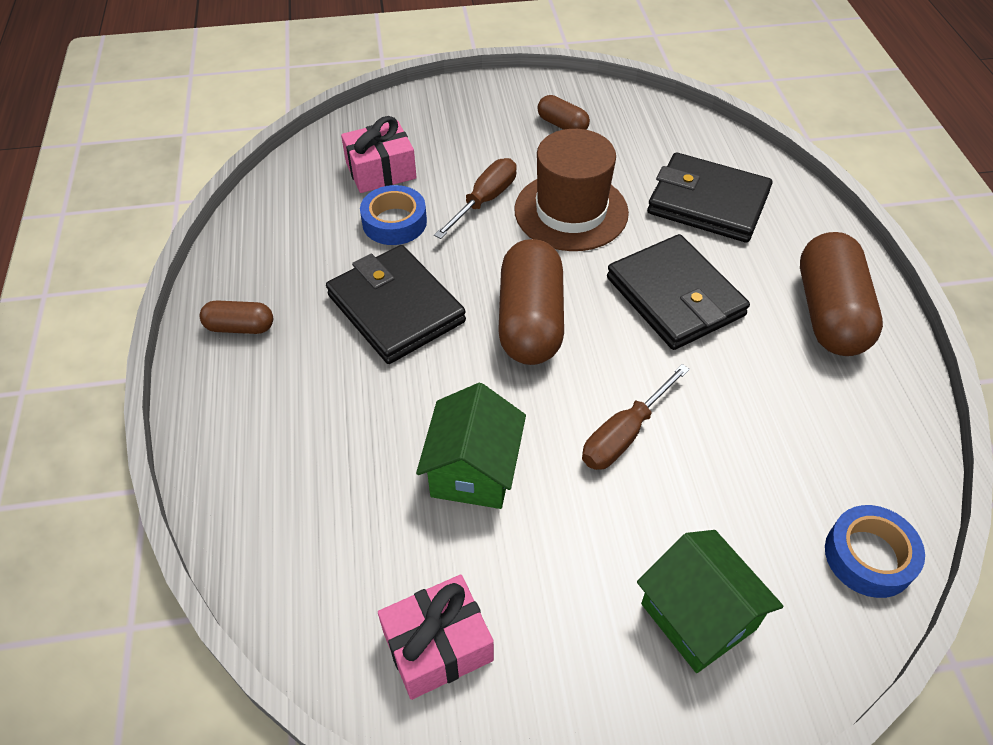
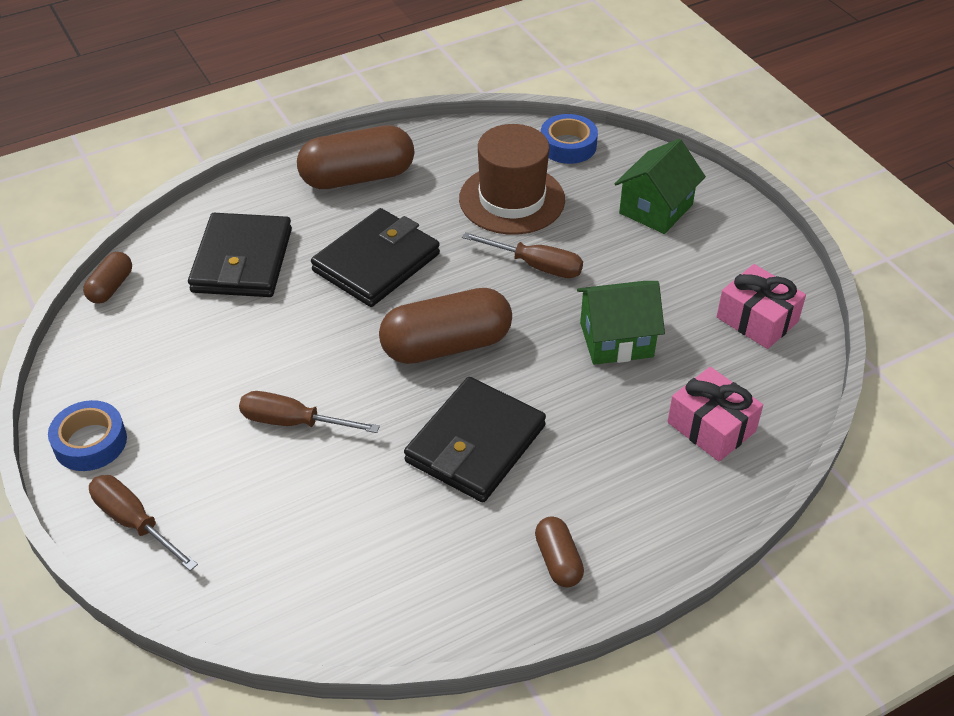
camera: 110 degrees left, 5 degrees down
pink gift [341,116,417,193] -> pink gift moved to [667,367,763,462]
blue tape [360,185,427,245] -> blue tape moved to [48,400,127,471]
brown hat [514,129,629,251] -> brown hat moved to [459,124,565,235]
brown capsule [537,95,590,130] -> brown capsule moved to [83,252,132,304]
none -> brown screwdriver [89,475,198,571]

